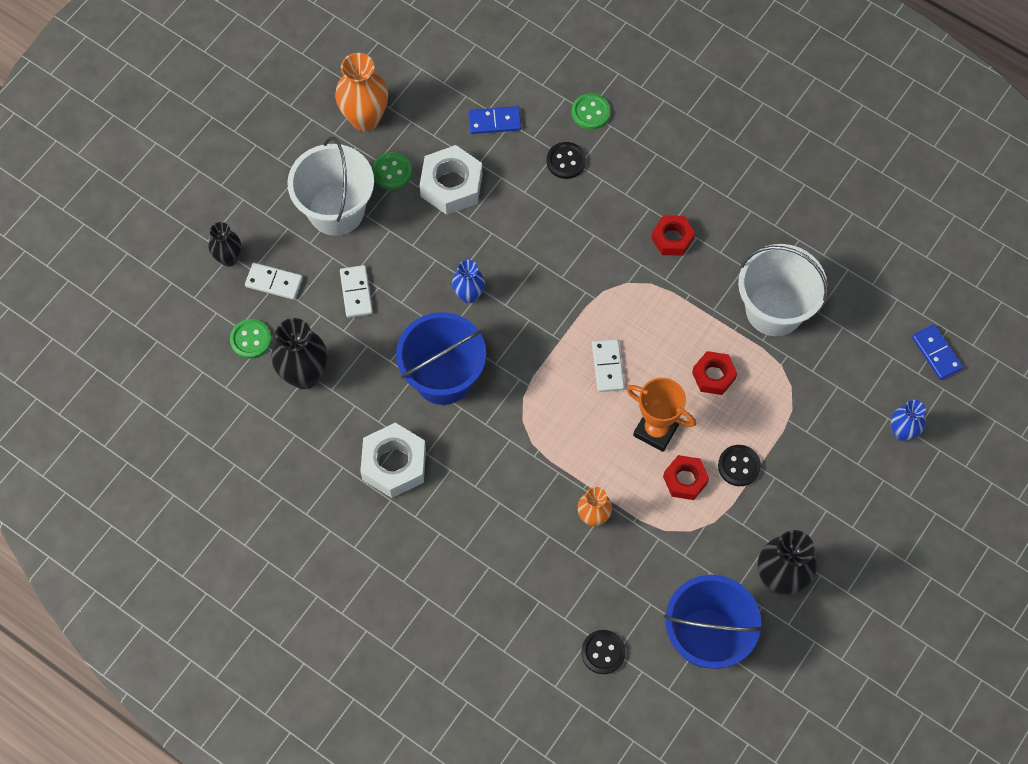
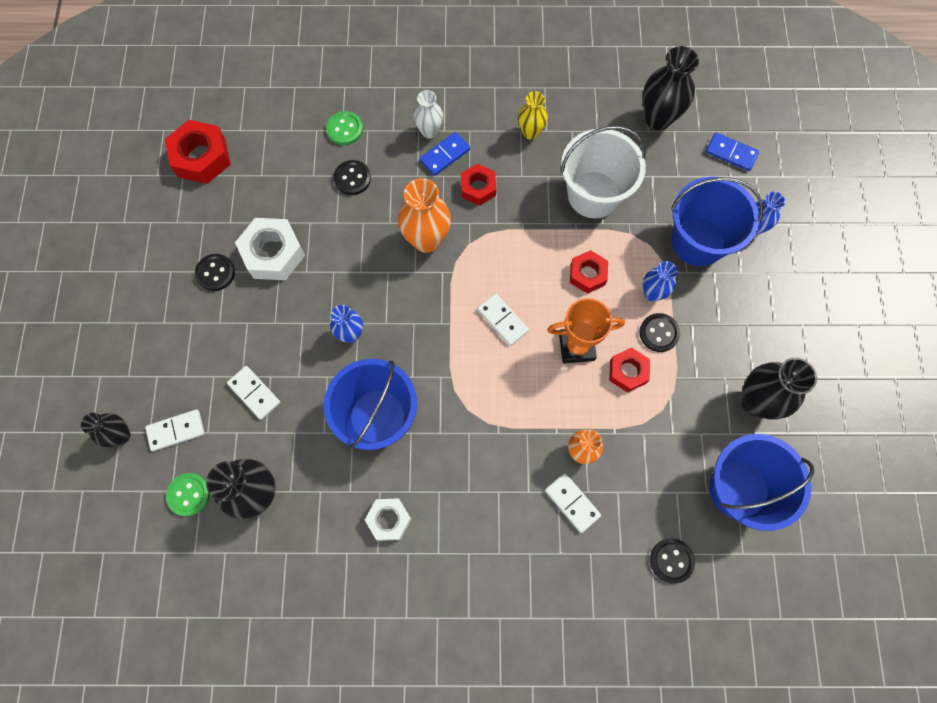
camera: 35 degrees left, 5 degrees up
white bucket [287,137,374,236] -> none
orange vase [335,53,388,131] -> orange vase moved to [398,178,451,253]
white nut [360,423,426,498] -> white nut [365,498,411,541], size x0.63
green button [372,152,412,190] -> black button [195,254,235,291]
blue domino [468,106,521,134] -> blue domino moved to [420,132,470,176]
none -> red nut [165,120,231,184]
none -> white vase [413,90,443,139]
none -> yellow vase [518,91,548,140]
none -> white domino [545,473,601,533]
none -> black vase [643,46,699,130]
none -> blue vase [643,261,678,302]
none -> blue bucket [671,177,763,266]

